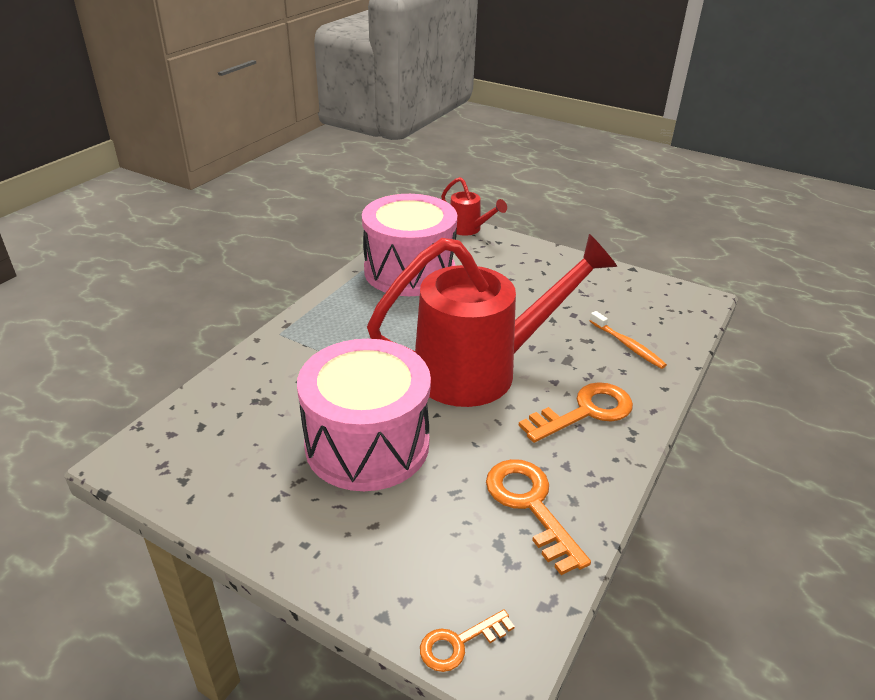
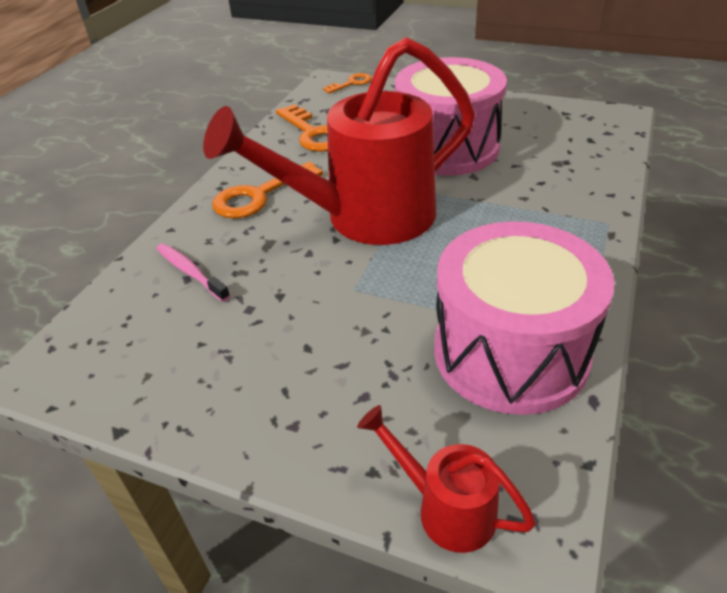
camera: 175 degrees right, 5 degrees up
orange toothbrush [590,311,667,369] -> pink toothbrush [156,243,230,302]

